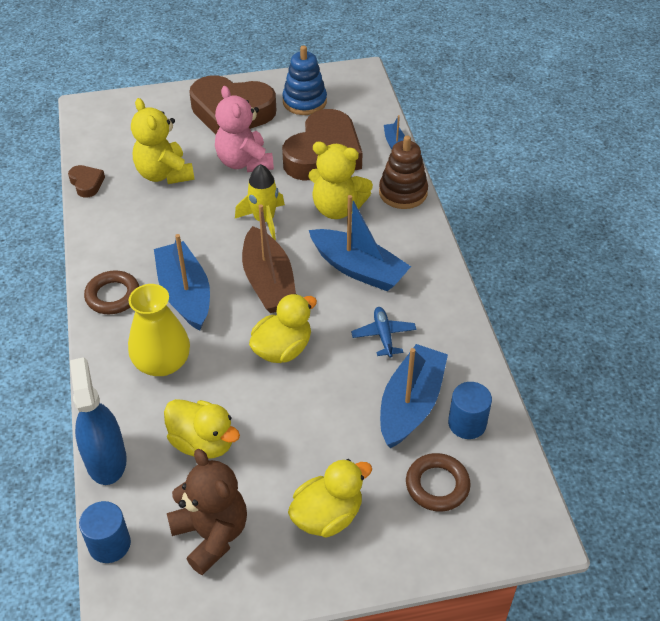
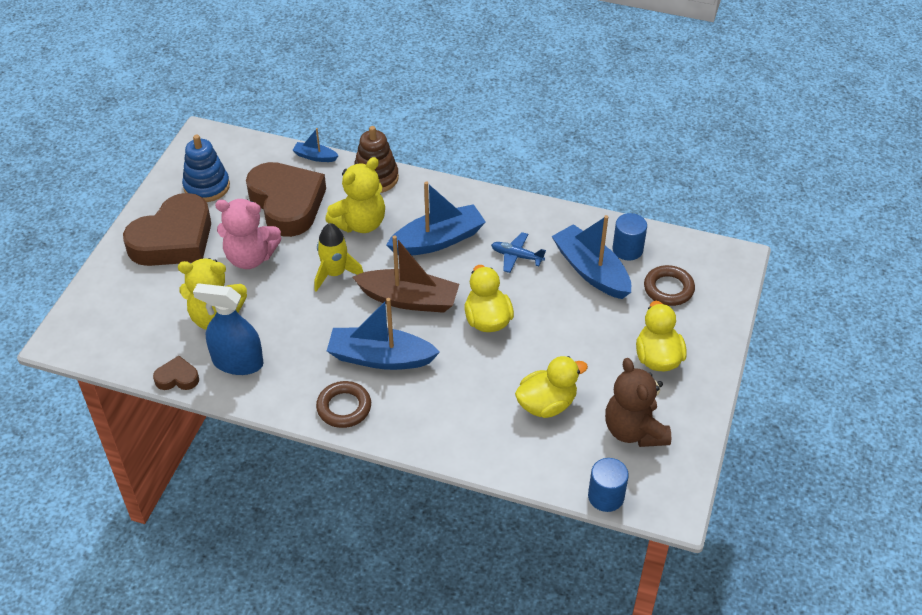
camera: 60 degrees left, 0 degrees up
blue spray bottle [70,357,127,485] -> blue spray bottle moved to [193,283,264,375]
yellow vase [128,284,190,376] -> none
brown teddy bear [167,449,247,575] -> brown teddy bear turned 105 degrees counterclockwise [605,358,671,447]

